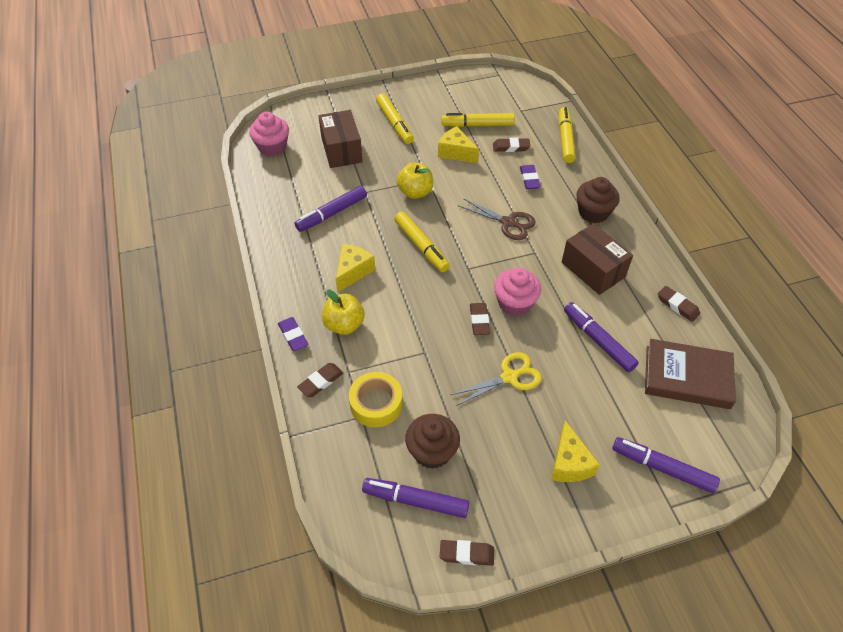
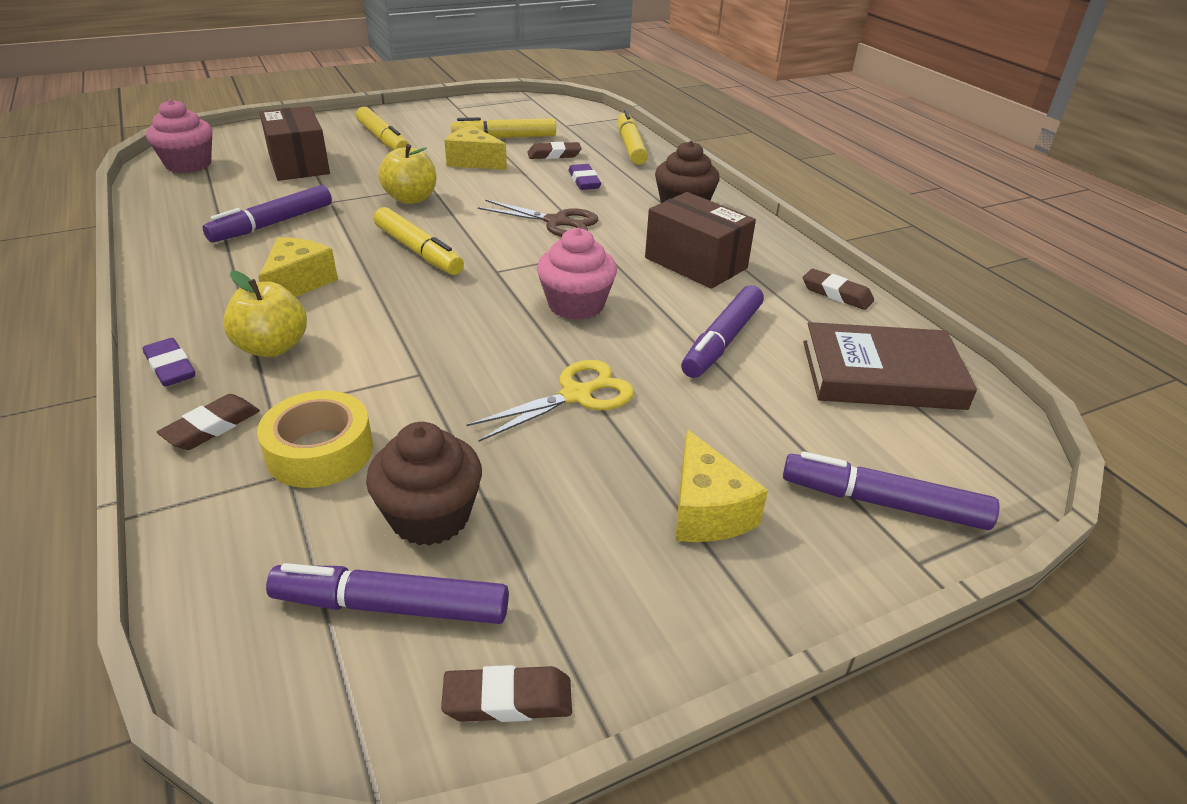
camera: 10 degrees left, 15 degrees down
brown eraser [470,303,490,335] -> none
purple marker [564,302,639,372] -> purple marker turned 105 degrees counterclockwise [681,285,764,378]

